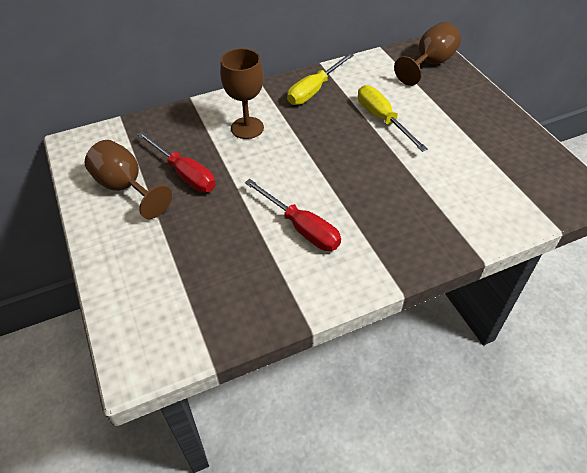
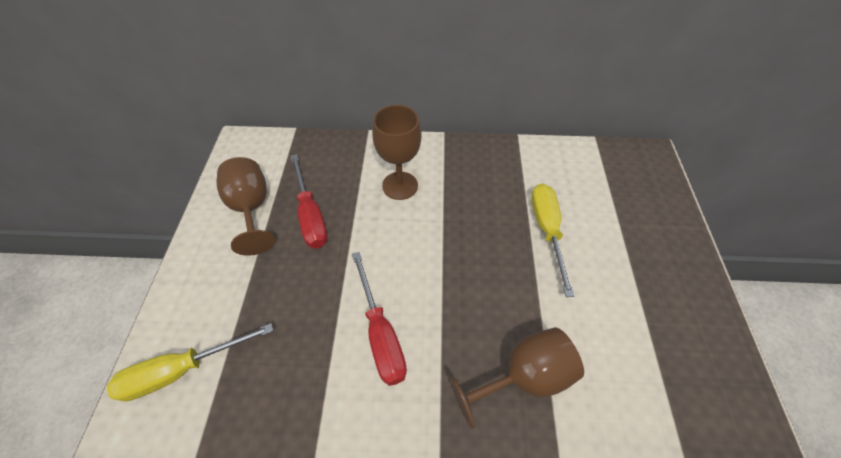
camera: 25 degrees right, 5 degrees up
yellow screwdriver [287,53,354,105] -> yellow screwdriver moved to [106,323,273,401]
brown goblet [394,22,461,86] -> brown goblet moved to [450,327,584,429]

